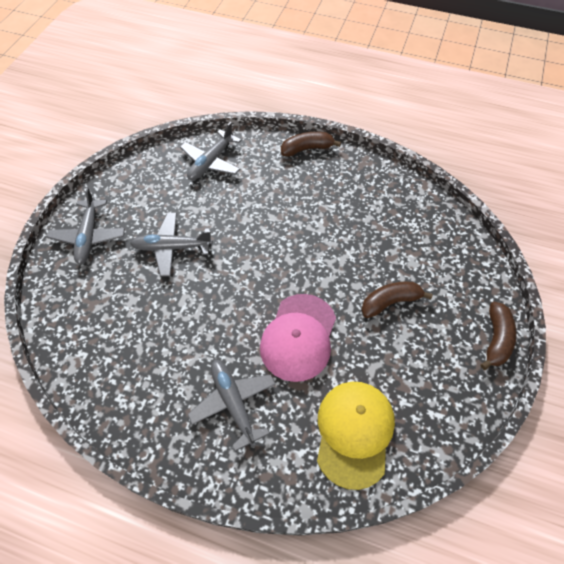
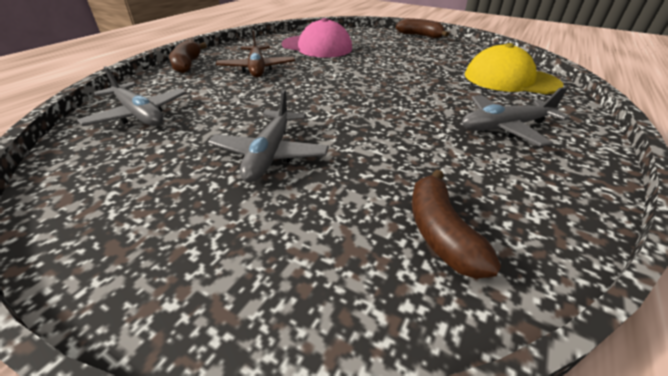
camera: 80 degrees left, 20 degrees down
grey plane [47,188,125,264] -> none
pink cap [260,294,336,382] -> pink cap moved to [282,18,352,58]
brown banana [361,281,433,318] -> brown banana moved to [412,170,501,279]
none -> brown plane [216,30,295,78]

